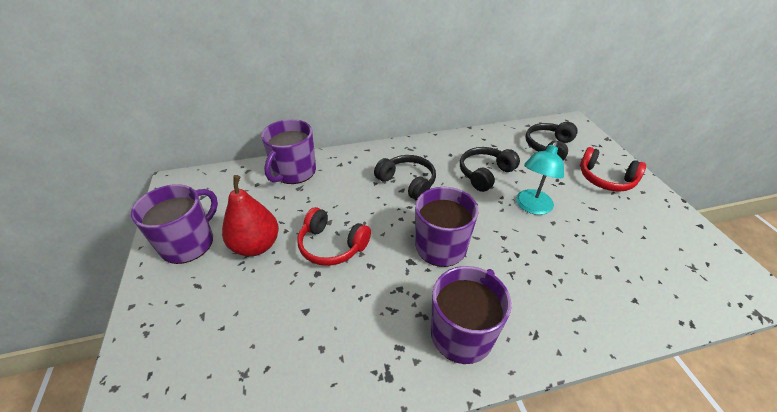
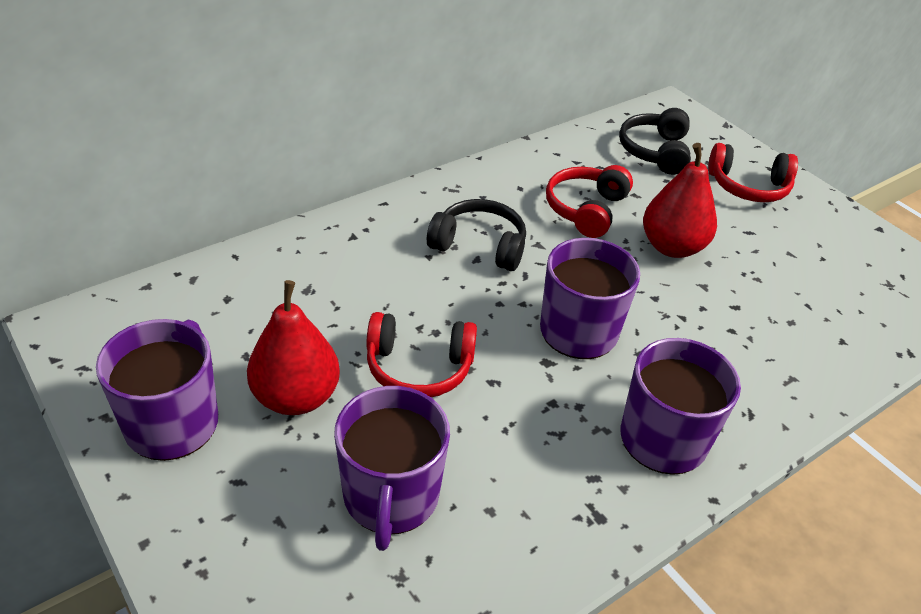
camera: 25 degrees left, 0 degrees up
purple mug [261,119,316,184] -> purple mug moved to [334,386,450,551]
black headphones [460,147,520,192] -> red headphones [546,165,633,238]
turquoise lamp [516,141,564,215] -> red pear [643,143,717,258]

